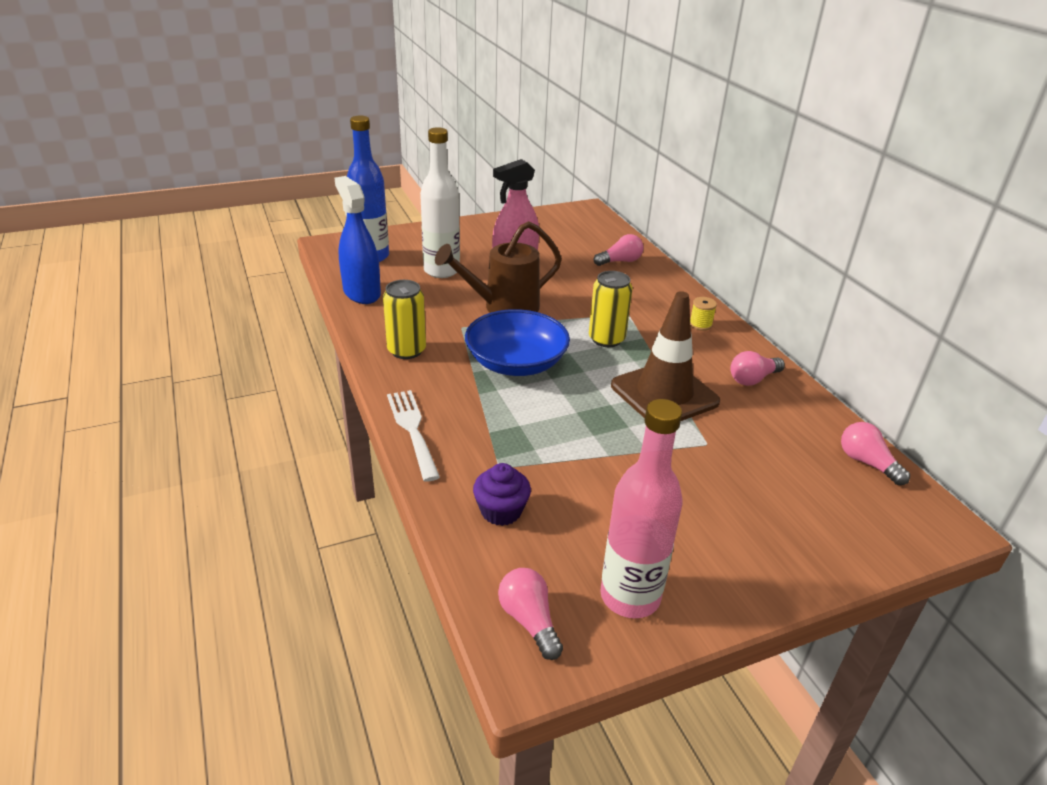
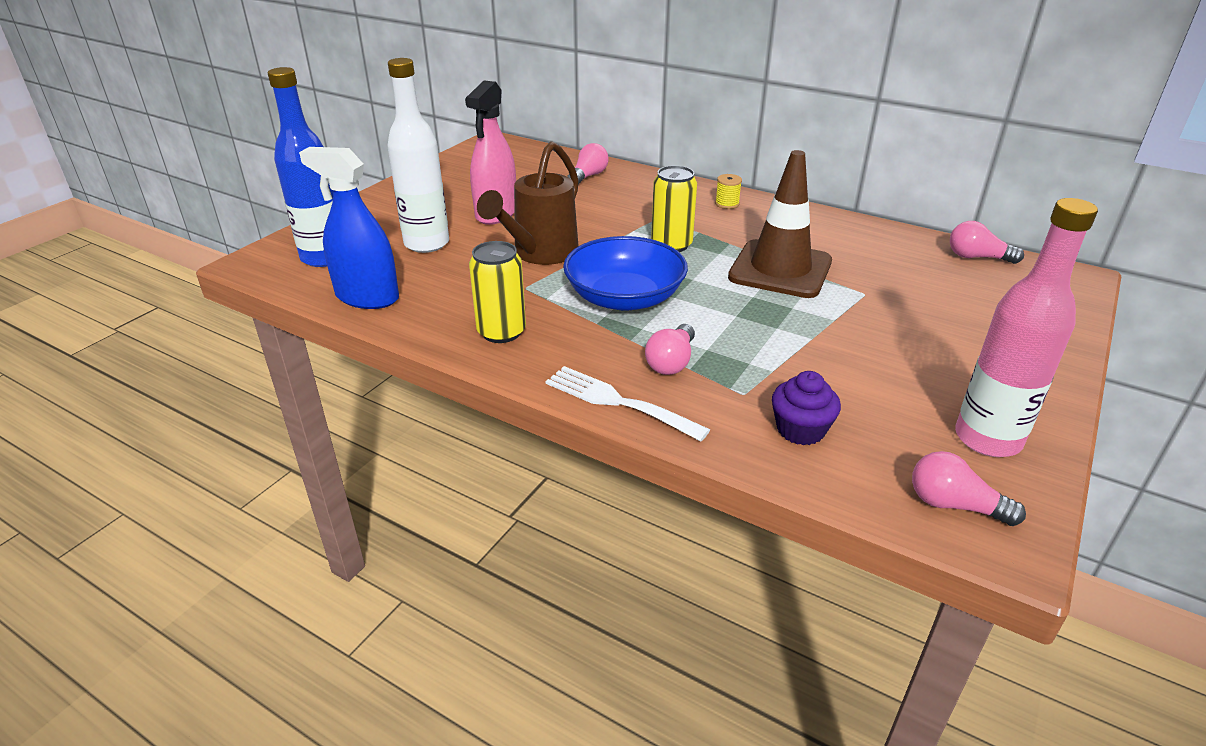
camera: 35 degrees left, 0 degrees up
pink light bulb [730,351,785,386] -> pink light bulb moved to [645,324,695,375]

